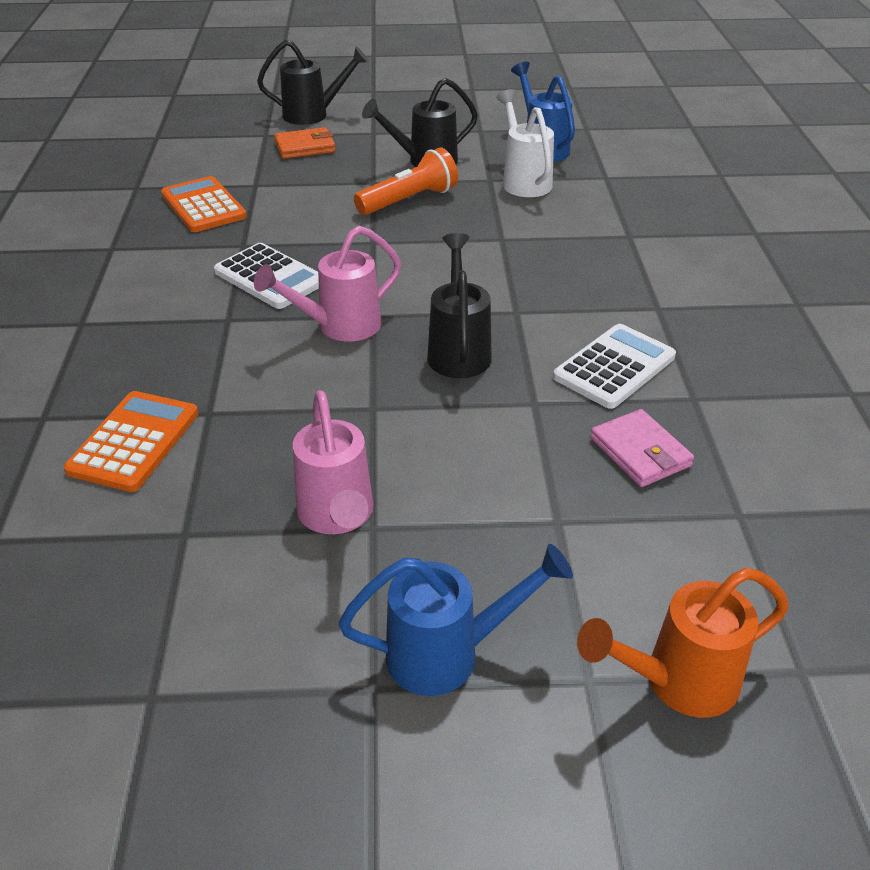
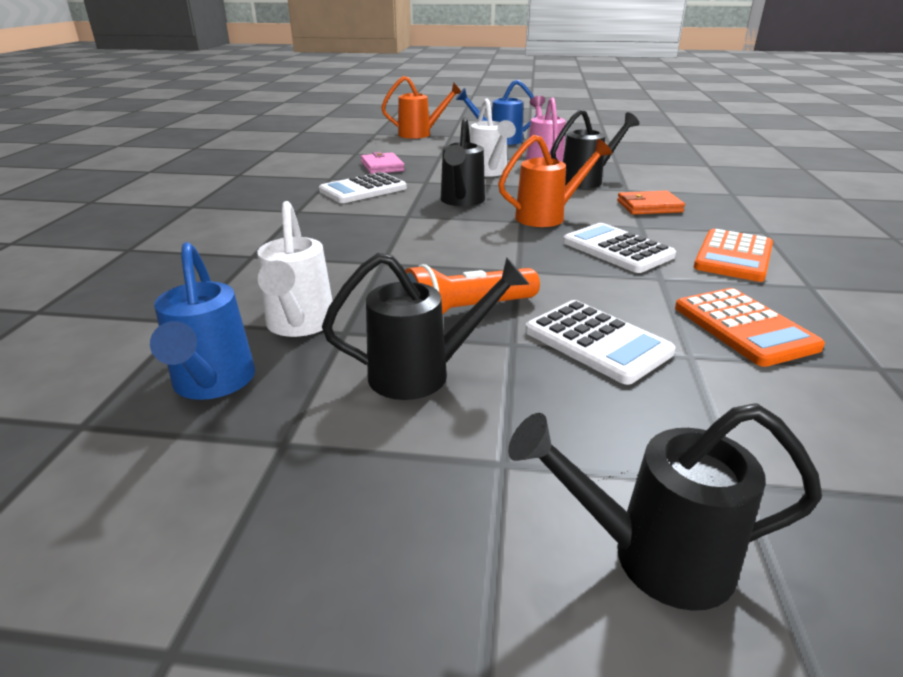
camera: 170 degrees left, 10 degrees down
orange calculator [64,391,198,492] -> orange calculator moved to [694,229,773,282]
pink watering can [254,226,401,342] -> orange watering can [498,135,612,227]
orange wallet [274,127,336,159] -> orange wallet moved to [617,191,685,215]
none -> white watering can [470,98,516,177]
none -> white calculator [525,300,676,385]
none -> black watering can [551,109,639,189]

